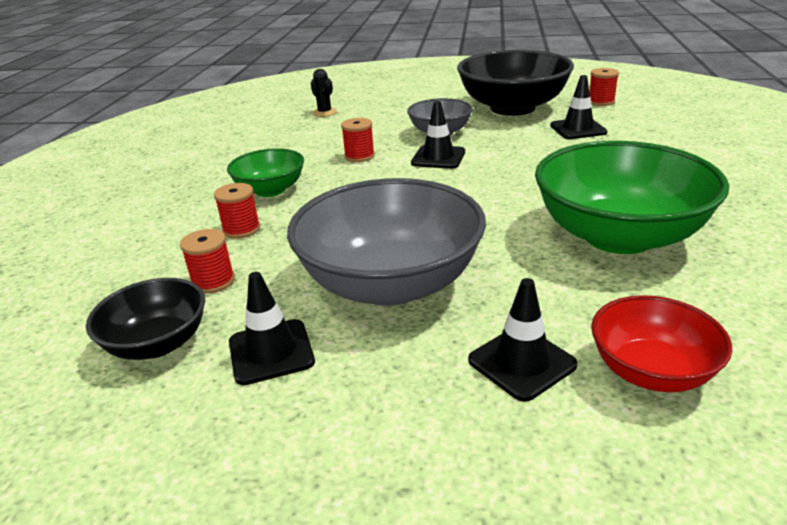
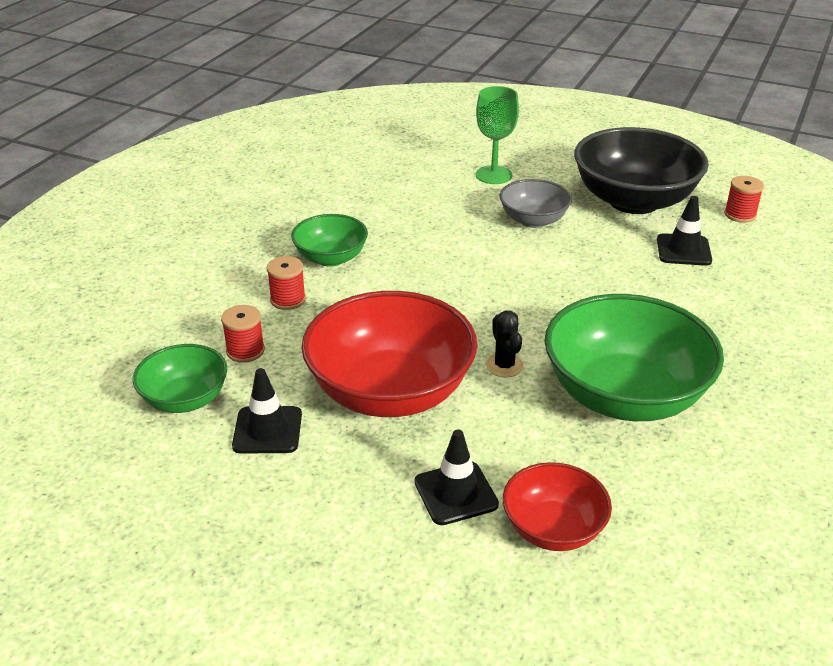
camera: 15 degrees right, 5 degrees up
black bowl [86,278,205,360] -> green bowl [133,344,227,413]
grey bowl [287,178,486,306] -> red bowl [301,291,477,417]
black cactus [311,69,337,117] -> black cactus moved to [486,310,523,377]
red spool [341,118,375,162] -> none
black traffic cone [411,101,465,169] -> none
none -> green goblet [476,86,519,184]

